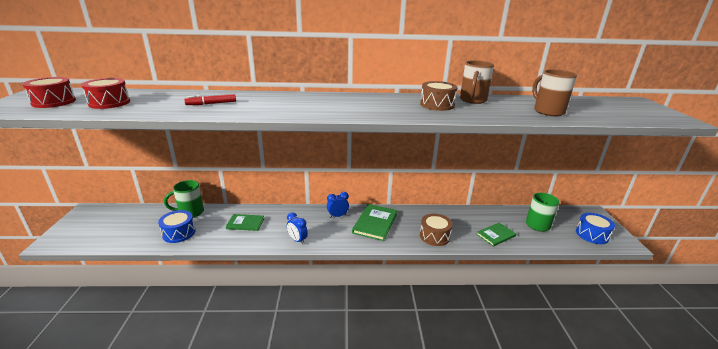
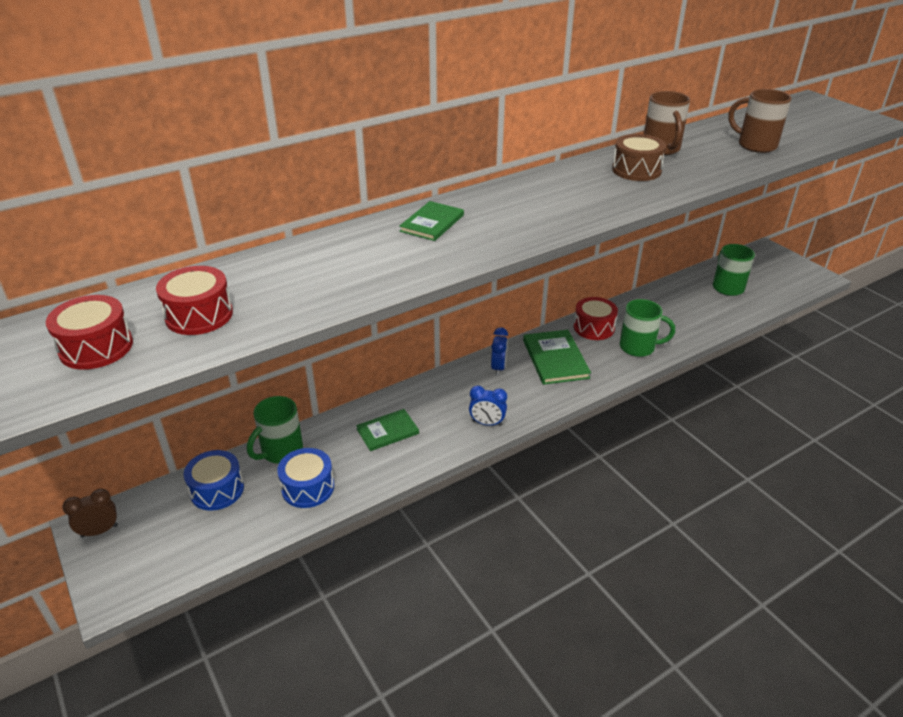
camera: 30 degrees left, 10 degrees up
red marker [184,94,236,105] -> none
blue clock [327,192,349,218] -> blue clock turned 150 degrees clockwise [491,327,508,376]
brown drum [420,214,453,246] -> green mug [620,299,675,357]
green book [476,223,516,247] -> green book moved to [399,201,464,241]
blue drum [576,213,615,244] -> blue drum moved to [184,450,244,511]
none -> brown clock [62,489,118,538]
none -> red drum [574,297,618,340]

